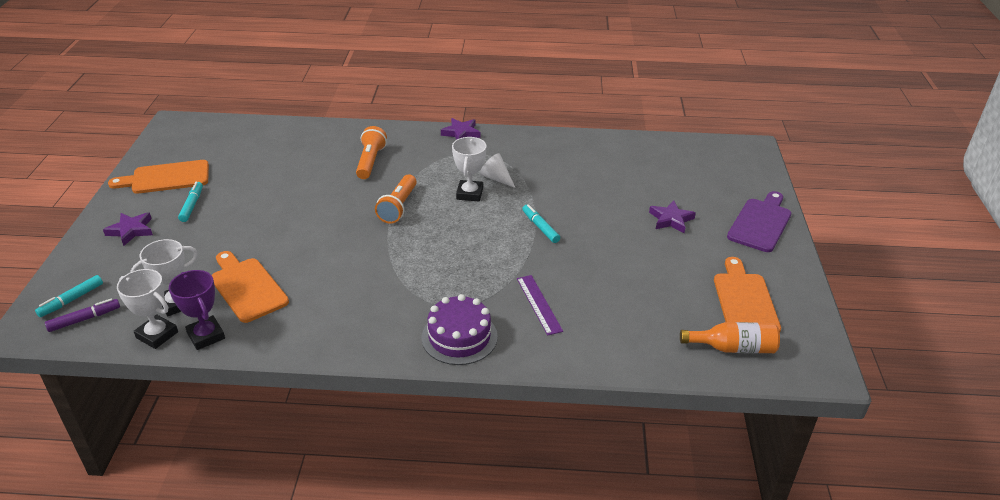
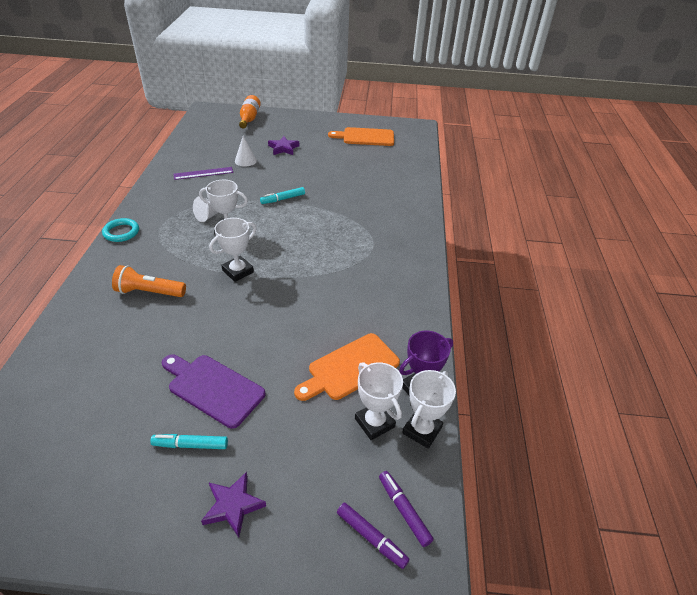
camera: 90 degrees left, 5 degrees up
turquoise marker [35,275,103,317] -> purple marker [337,503,409,569]
orange cutting board [108,160,209,194] -> none
orange flashlight [375,174,417,224] -> white trophy [209,218,257,282]
purple cake [422,294,498,365] -> none
purple star [441,118,480,140] -> turquoise ring [102,218,139,242]
purple ruler [517,275,563,335] -> purple ruler moved to [174,167,233,180]
orange bottle [680,322,780,353] -> orange bottle moved to [239,95,261,129]
purple cutting board [727,191,791,252] -> purple cutting board moved to [161,354,266,429]
none -> white cone [235,136,257,166]

